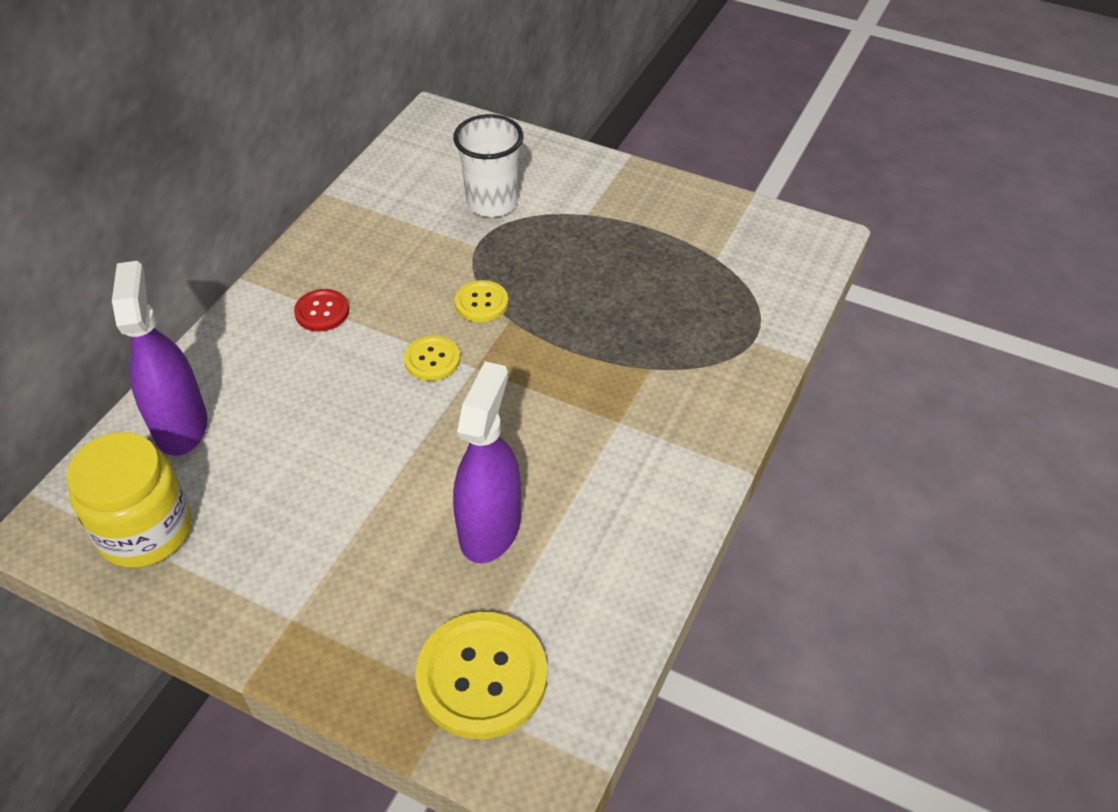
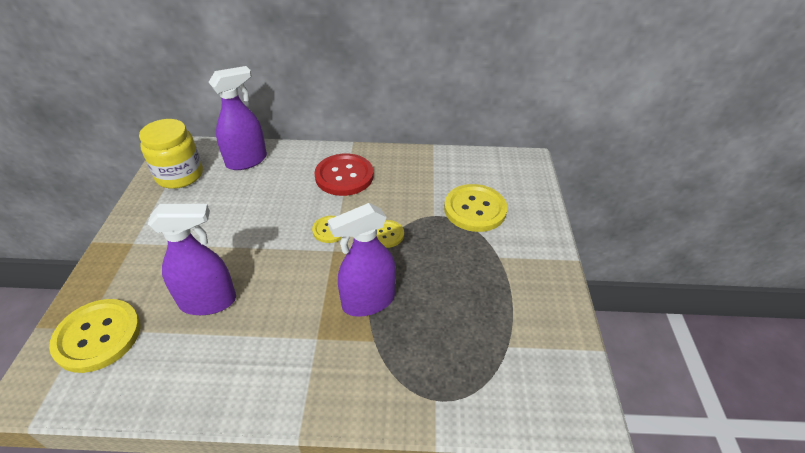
camera: 65 degrees right, 5 degrees down
red button [294,289,349,331] -> red button [314,154,373,196], size x1.89
white cup [453,114,523,217] -> yellow button [444,184,507,232]
none -> purple spray bottle [328,203,396,317]

